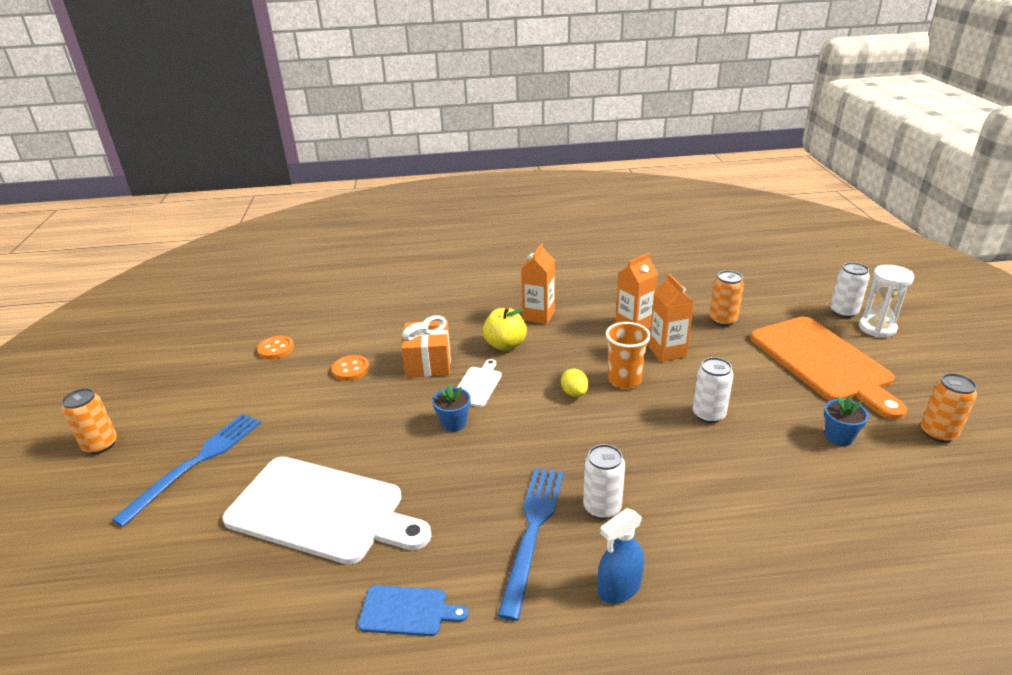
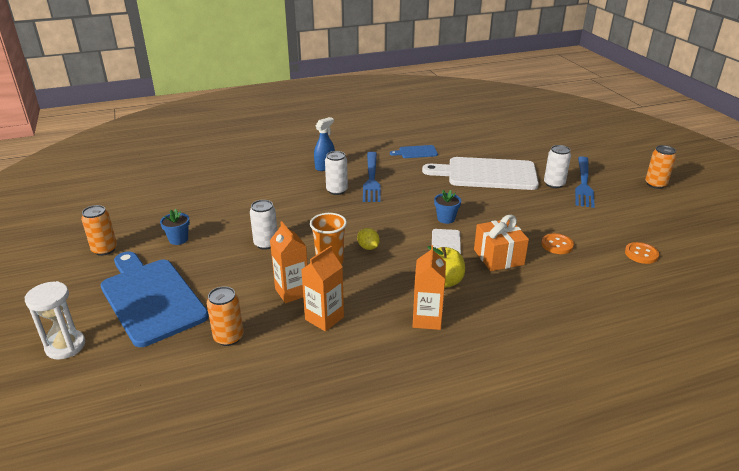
camera: 165 degrees right, 0 degrees up
orange cutting board [750,317,907,420] -> blue cutting board [101,252,209,347]
white can [830,262,870,318] -> white can moved to [544,145,571,188]

